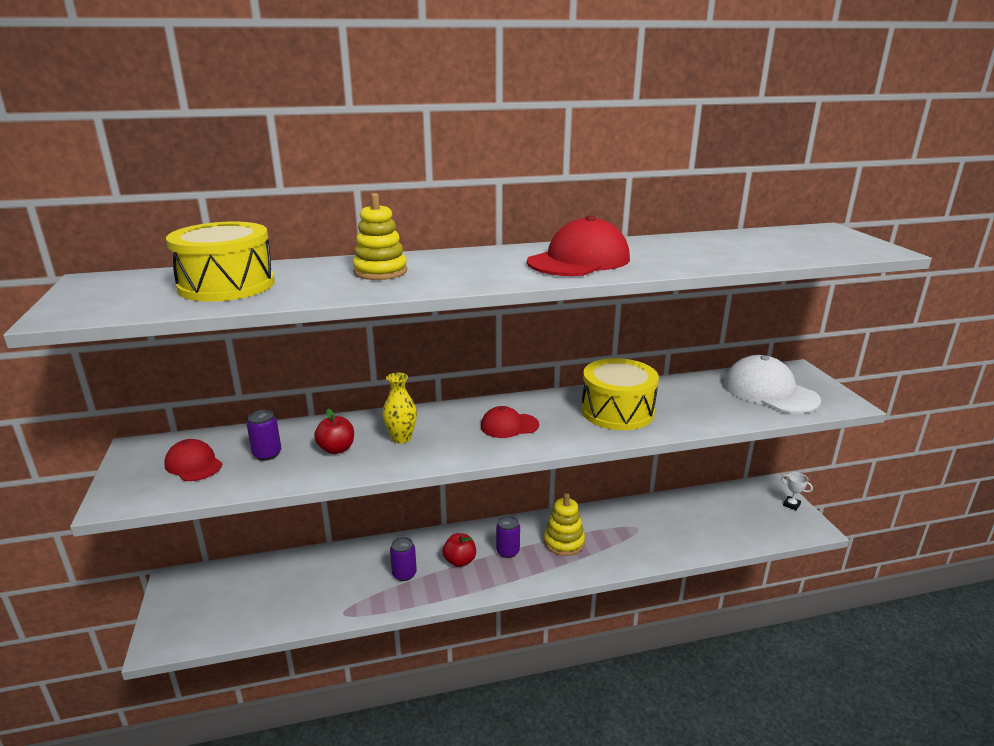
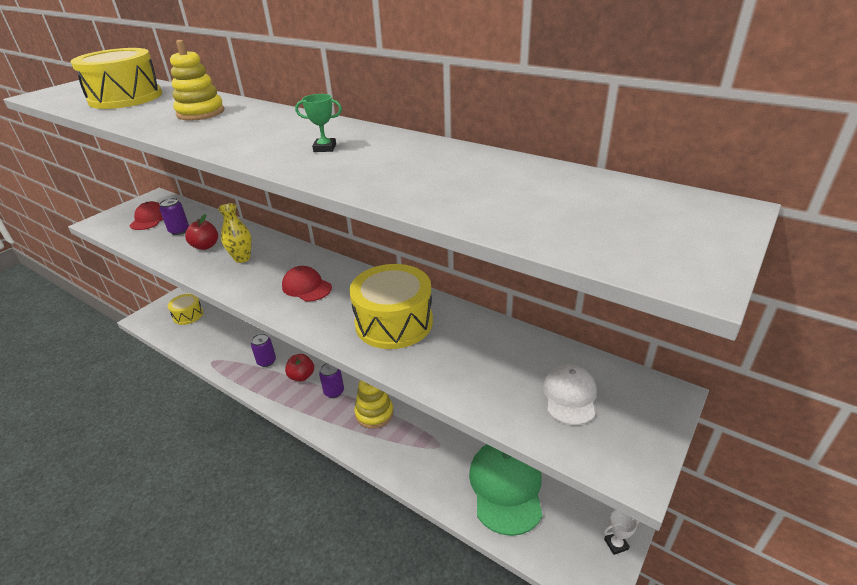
camera: 50 degrees right, 10 degrees up
red cap [527,215,630,276] -> green trophy [295,94,342,152]
white cap [723,355,821,413] -> white cap [543,364,597,425], size x0.56
white trophy [781,472,813,511] -> white trophy turned 75 degrees clockwise [604,510,639,555]
none -> yellow drum [168,294,203,325]
none -> green cap [469,444,543,536]

